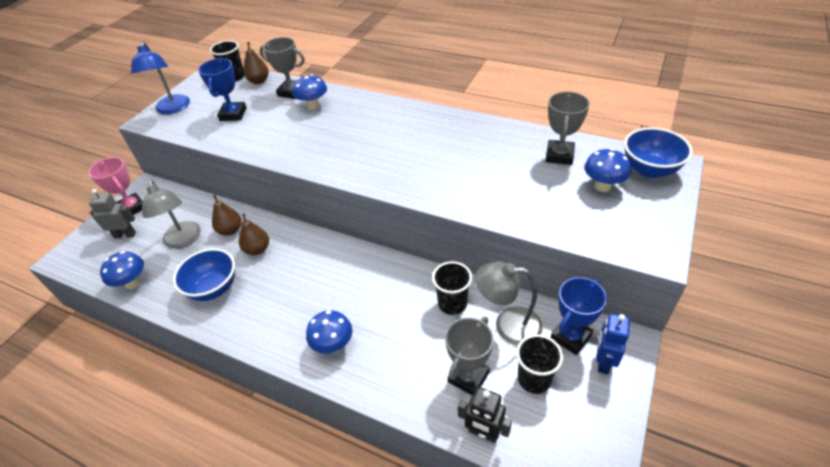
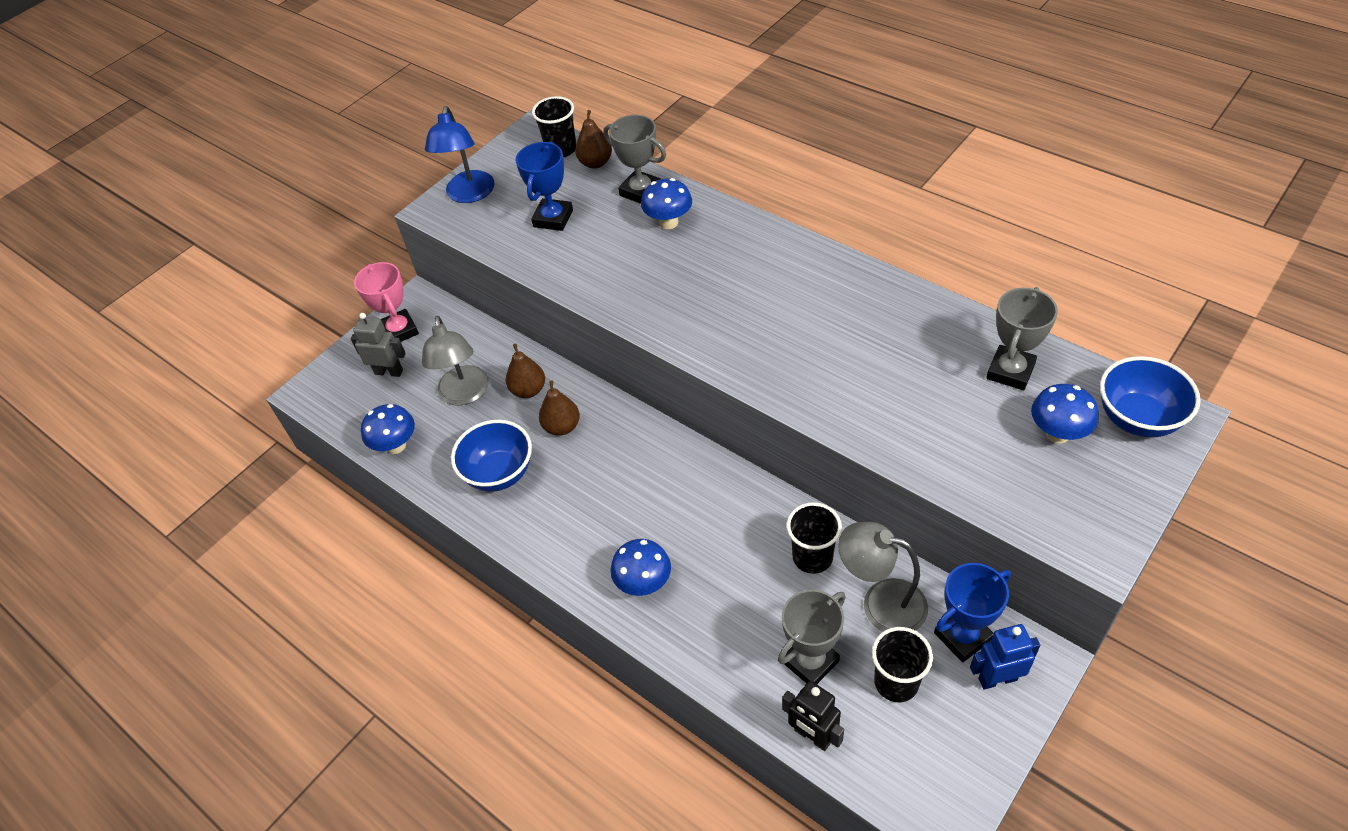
camera: 15 degrees right, 5 degrees up
blue robot [596,314,630,374] -> blue robot turned 45 degrees clockwise [970,624,1040,690]

